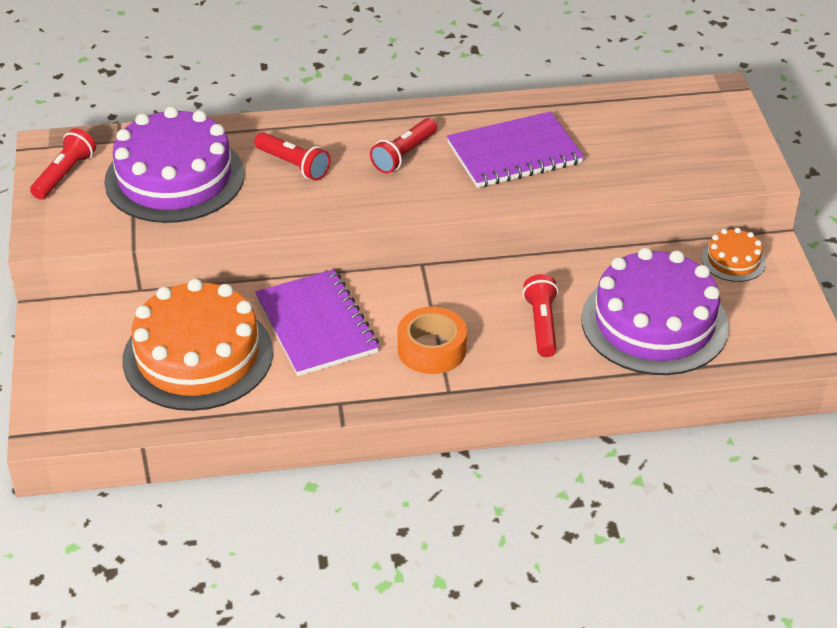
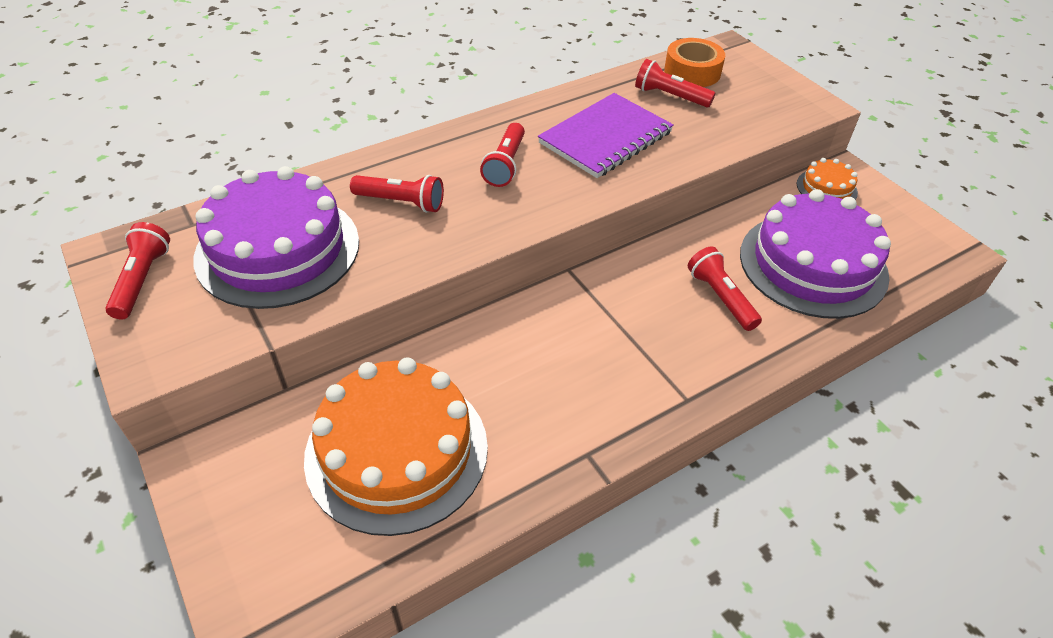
camera: 25 degrees left, 5 degrees up
purple notebook [255,269,379,376] -> none
orange tape [397,307,467,374] -> orange tape moved to [664,38,725,87]
none -> red flashlight [635,59,715,107]

